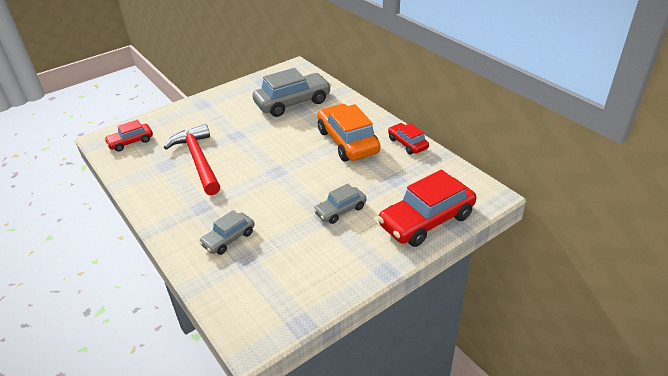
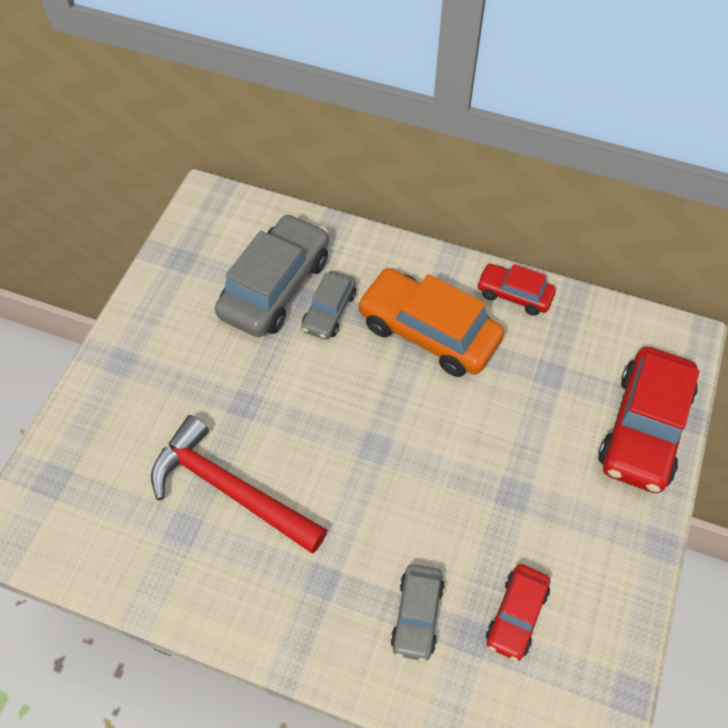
camera: 35 degrees left, 20 degrees up
red car [104,120,153,152] -> red car moved to [486,564,550,661]
grey car [313,184,366,224] -> grey car moved to [301,271,356,340]

